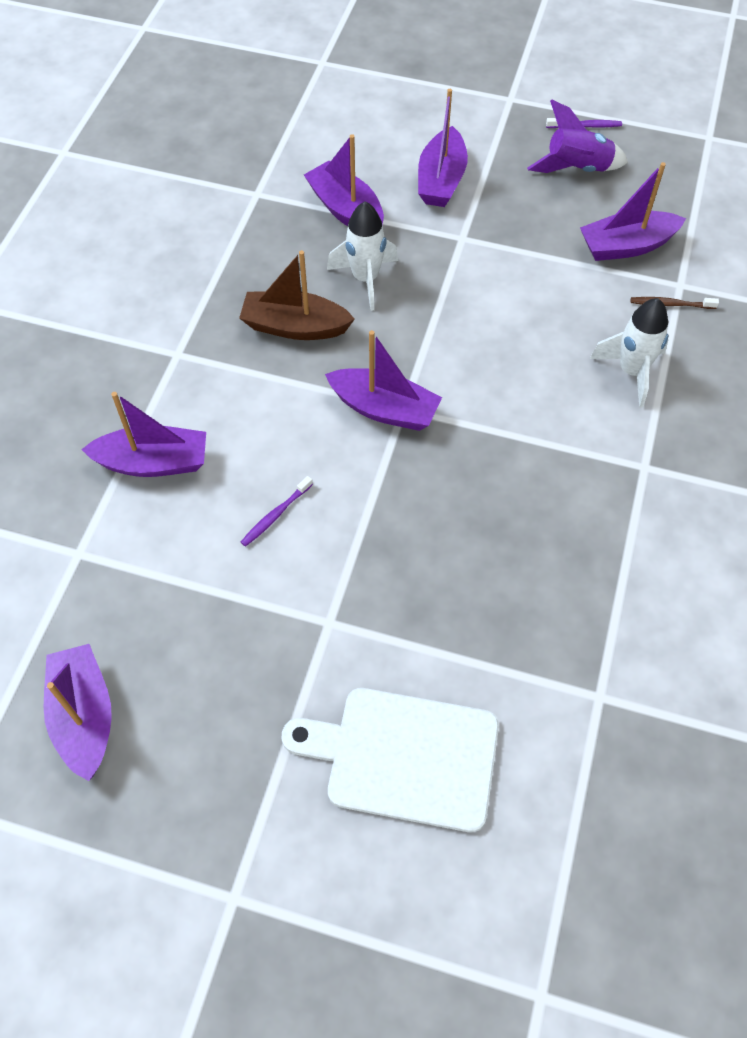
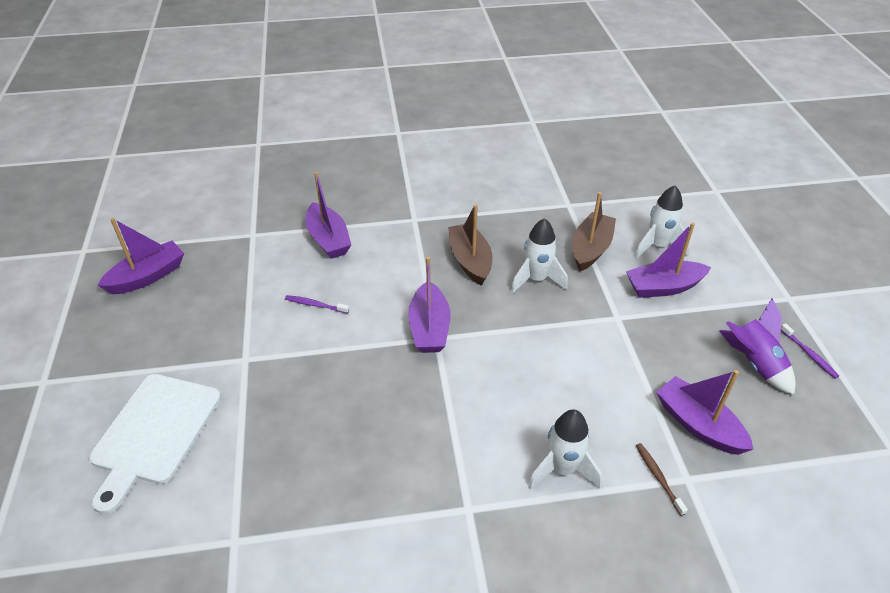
camera: 65 degrees right, 15 degrees down
white cutting board [282,688,499,832] -> white cutting board turned 150 degrees counterclockwise [89,374,221,514]
purple boat [304,134,384,226] -> brown boat [572,192,616,271]
none -> white rocket [635,186,690,258]

